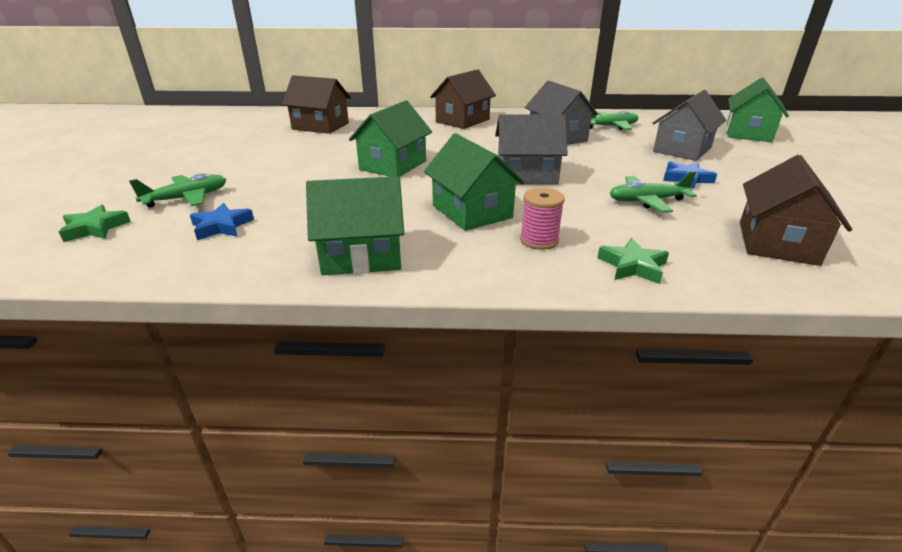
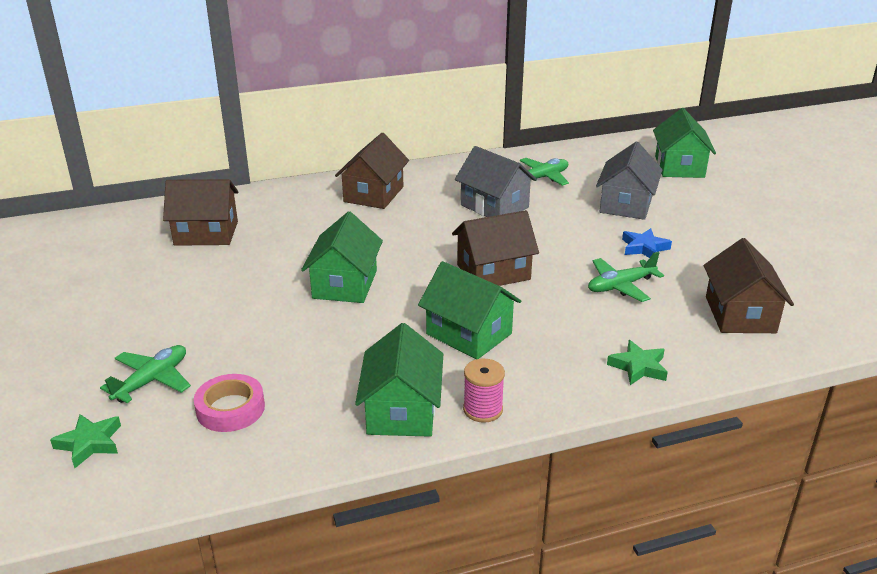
camera: 20 degrees left, 0 degrees up
blue star [190,203,254,240] -> pink tape [194,374,265,432]
green house [306,176,404,275] -> green house turned 60 degrees counterclockwise [355,323,443,437]
grey house [495,114,568,185] -> brown house [452,210,539,286]
pink spool [520,188,565,250] -> pink spool moved to [463,359,505,423]

